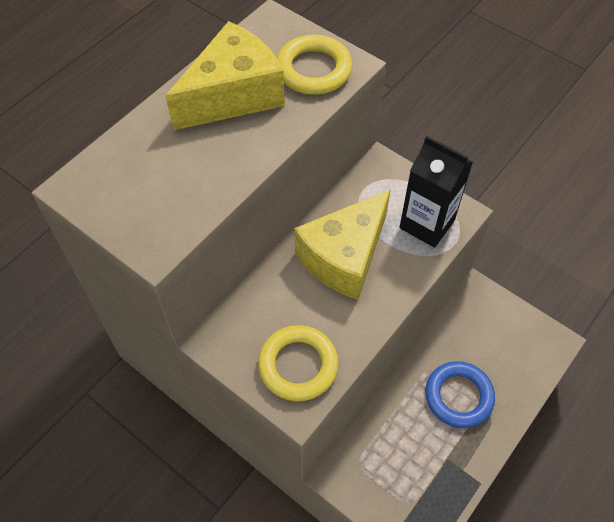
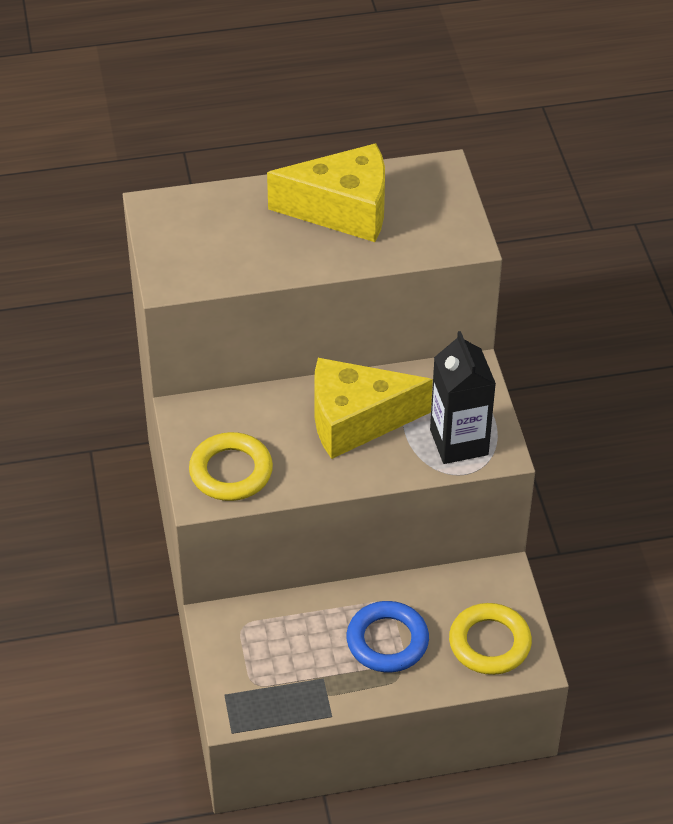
camera: 40 degrees right, 10 degrees down
yellow ring [277,34,352,95] -> yellow ring moved to [449,603,532,675]

